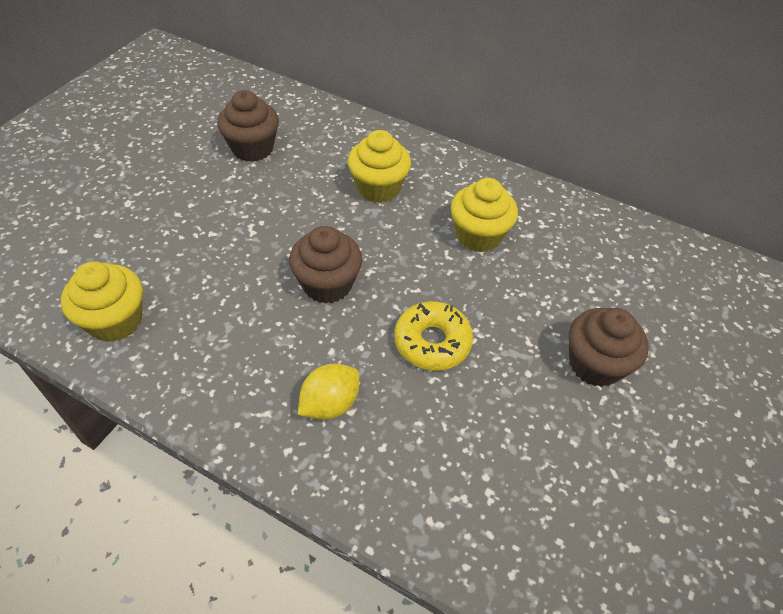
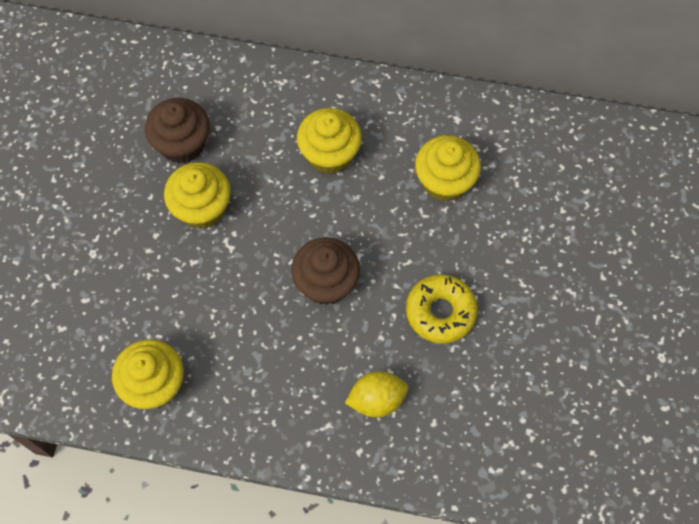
camera: 15 degrees left, 15 degrees up
yellow lemon [298,364,359,420] -> yellow lemon turned 45 degrees clockwise [345,371,408,417]
brown cupcake [569,308,649,387] -> none
none -> yellow cupcake [164,162,231,229]

